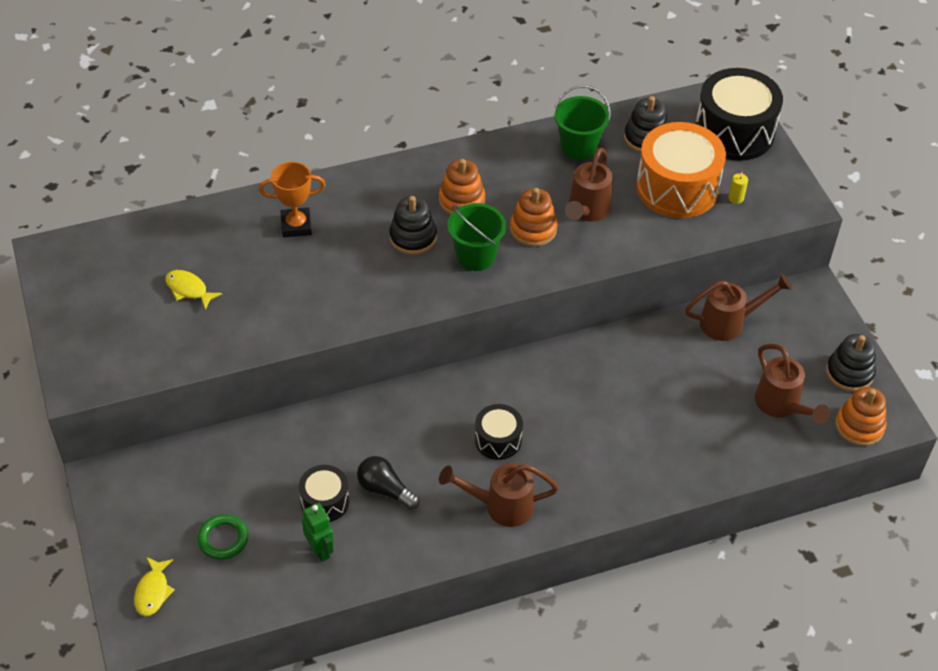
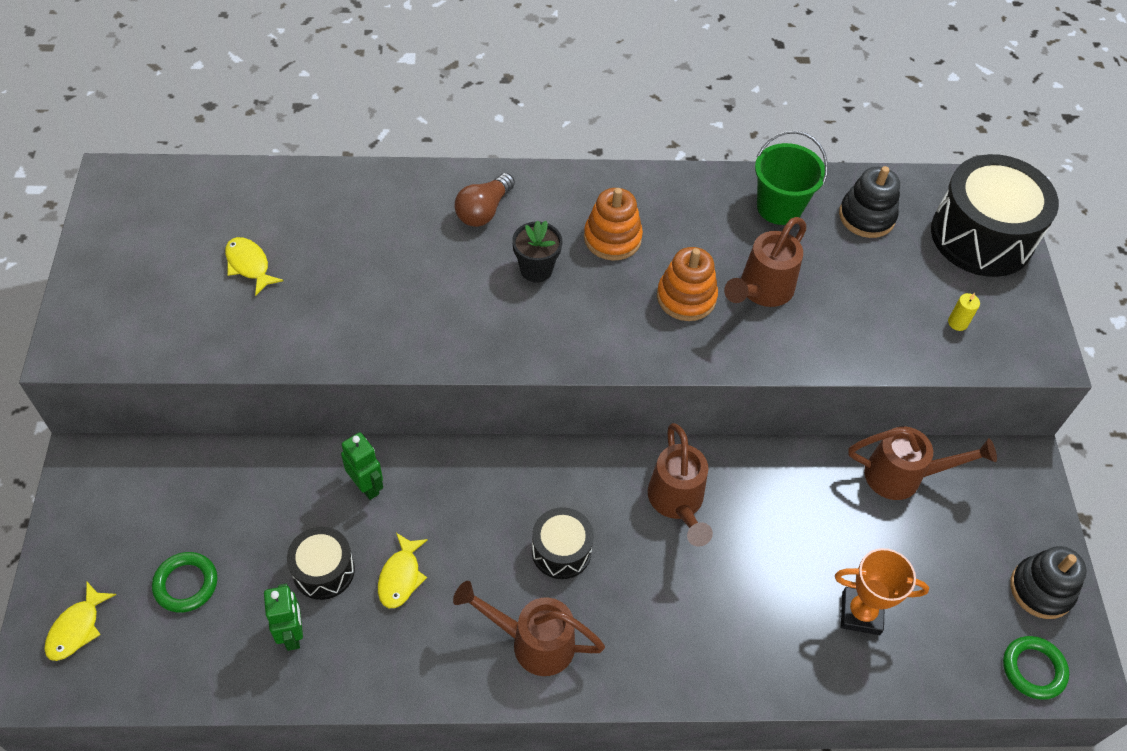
camera: 15 degrees right, 5 degrees up
orange trophy [259,162,326,238] -> orange trophy moved to [835,548,929,635]
black light bulb [357,456,419,510] -> yellow fish [378,533,428,608]
black stacking toy [389,196,437,255] -> black flower pot [512,220,562,282]
green bucket [447,203,506,271] -> none
orange drum [636,122,726,218] -> none
brown watering can [755,344,830,424] -> brown watering can moved to [648,423,713,546]
orange stacking toy [835,387,887,446] -> green ring [1003,636,1069,700]
none -> green robot [341,432,383,500]
none -> brown light bulb [455,173,515,227]

